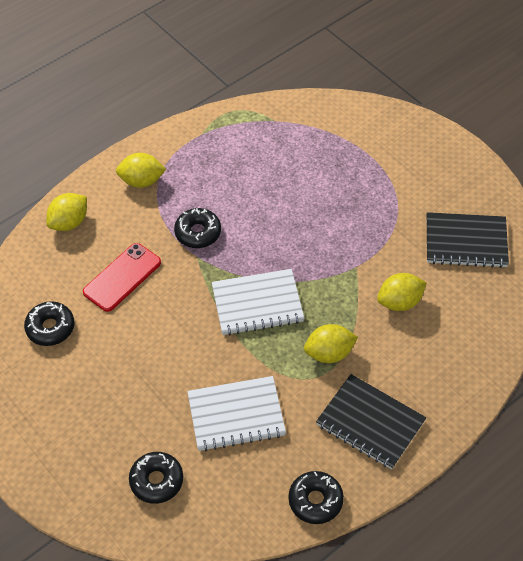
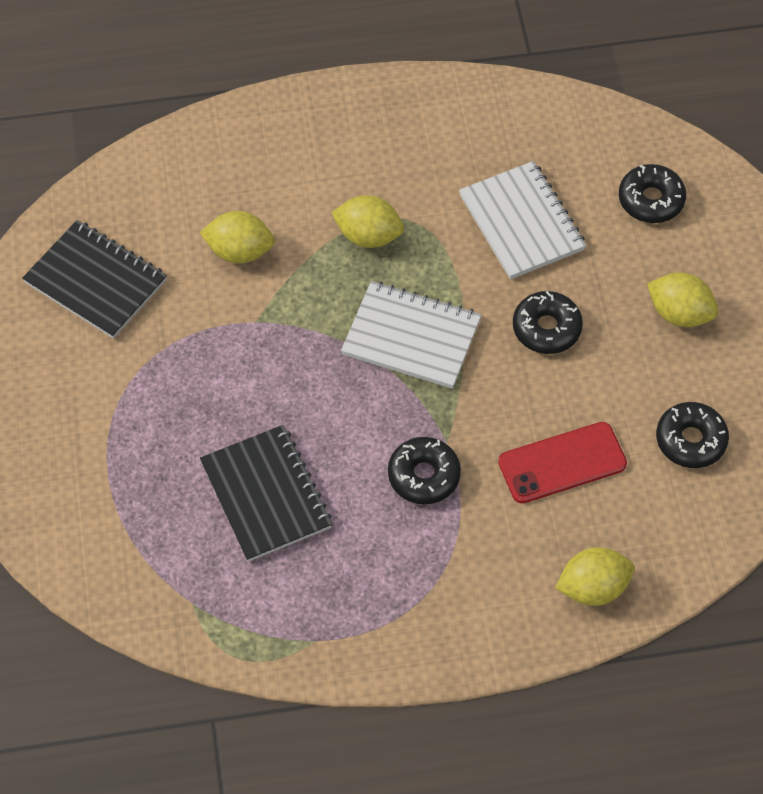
camera: 150 degrees left, 5 degrees up
yellow lemon [116,153,166,188] -> yellow lemon moved to [647,272,718,327]
white notebook [187,376,286,451] -> white notebook turned 45 degrees clockwise [459,161,586,280]
black donut [288,471,344,524] -> black donut moved to [513,291,583,354]
black notebook [316,374,426,469] -> black notebook moved to [200,425,332,562]

